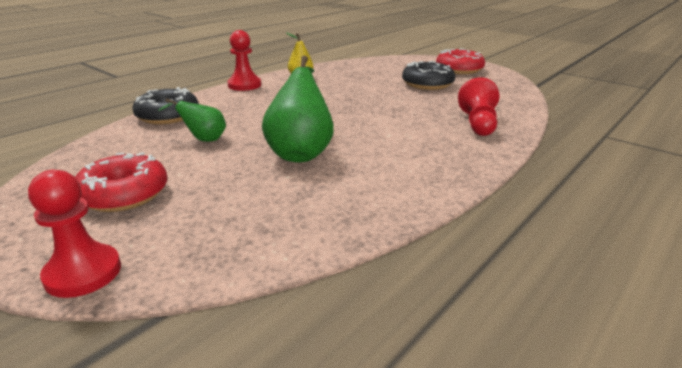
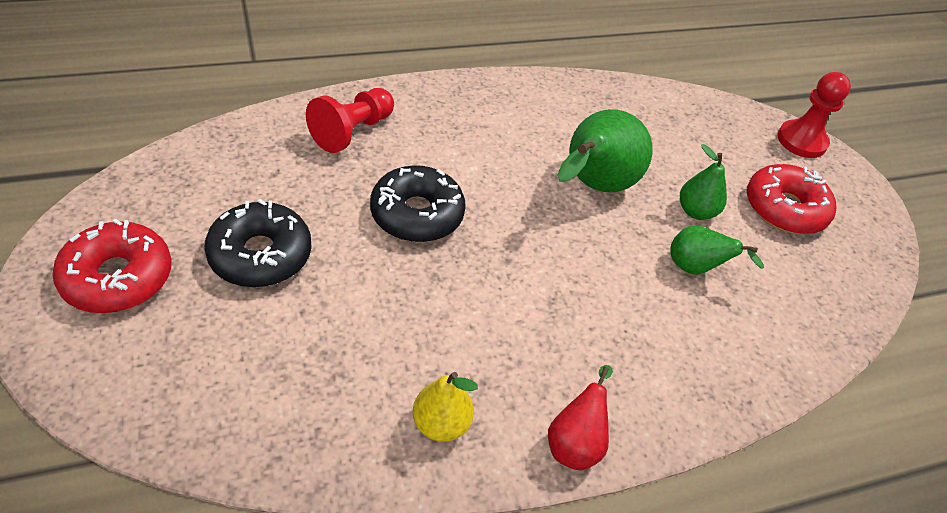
camera: 155 degrees left, 20 degrees up
black donut [132,87,199,124] -> black donut moved to [370,165,466,242]
red pawn [227,30,261,91] -> red pear [548,365,613,471]
none -> green pear [680,144,727,220]

